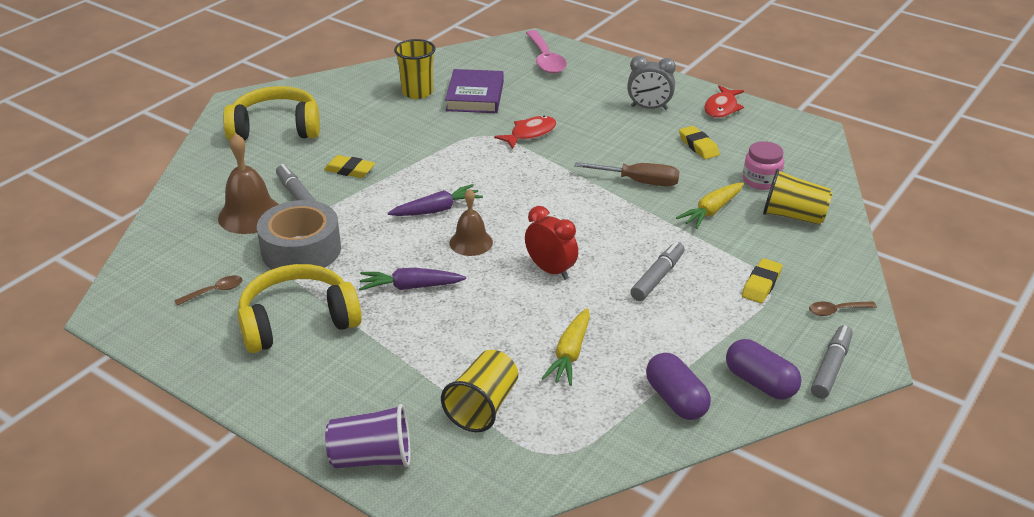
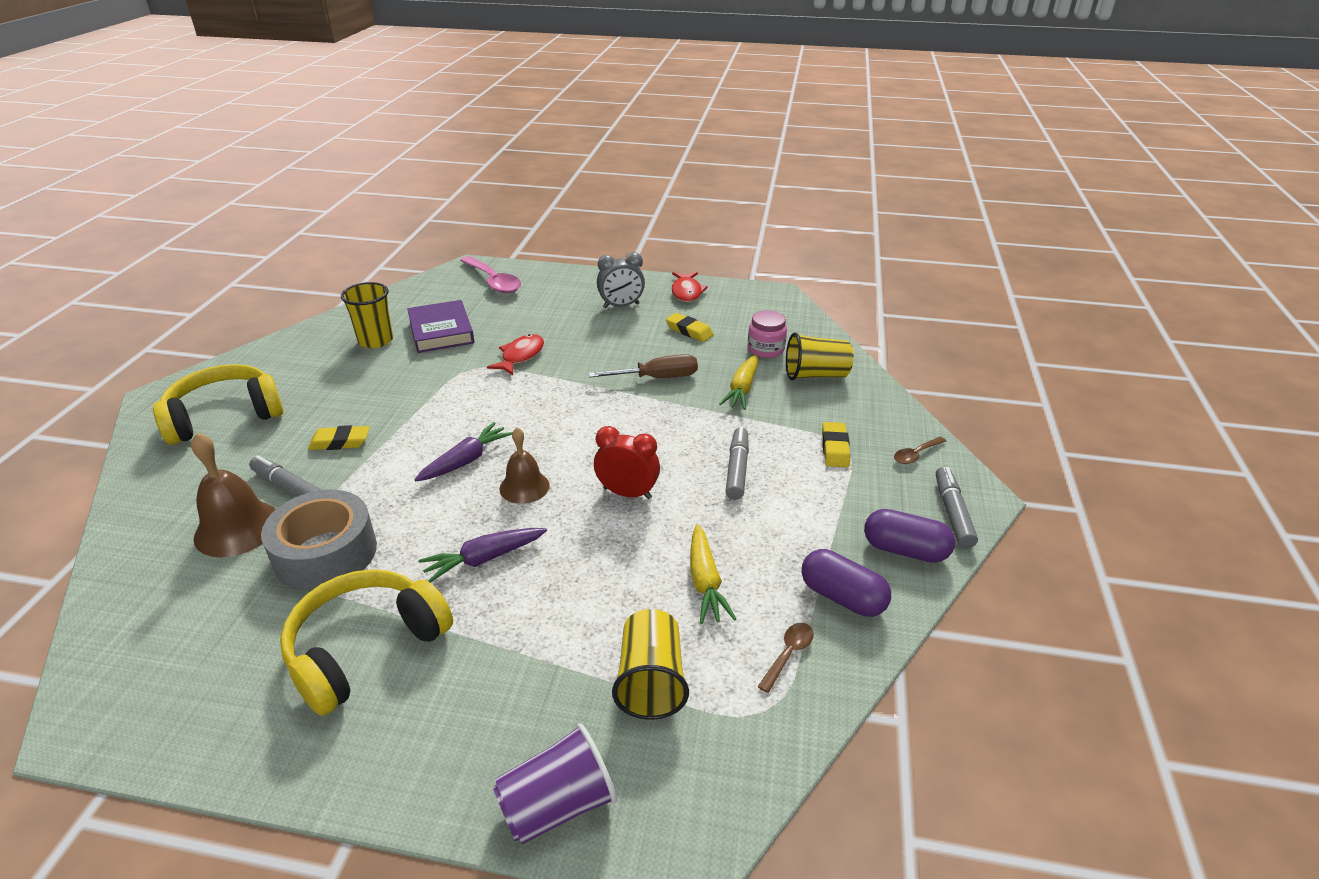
camera: 25 degrees left, 0 degrees up
brown spoon [174,275,242,306] -> brown spoon moved to [757,623,814,693]

